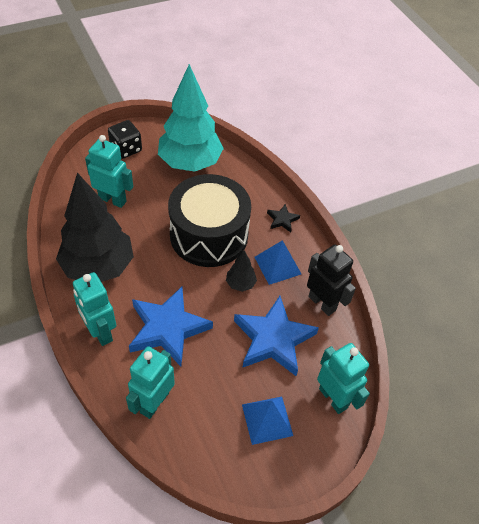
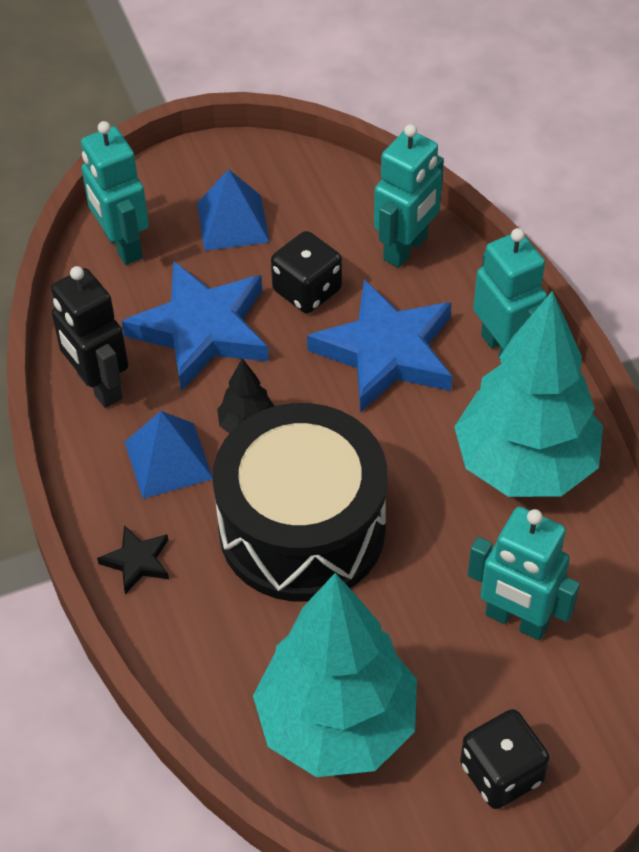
camera: 170 degrees left, 0 degrees up
black tree [56,173,134,282] -> turquoise tree [454,291,603,497]
none -> black dice [271,231,342,313]

